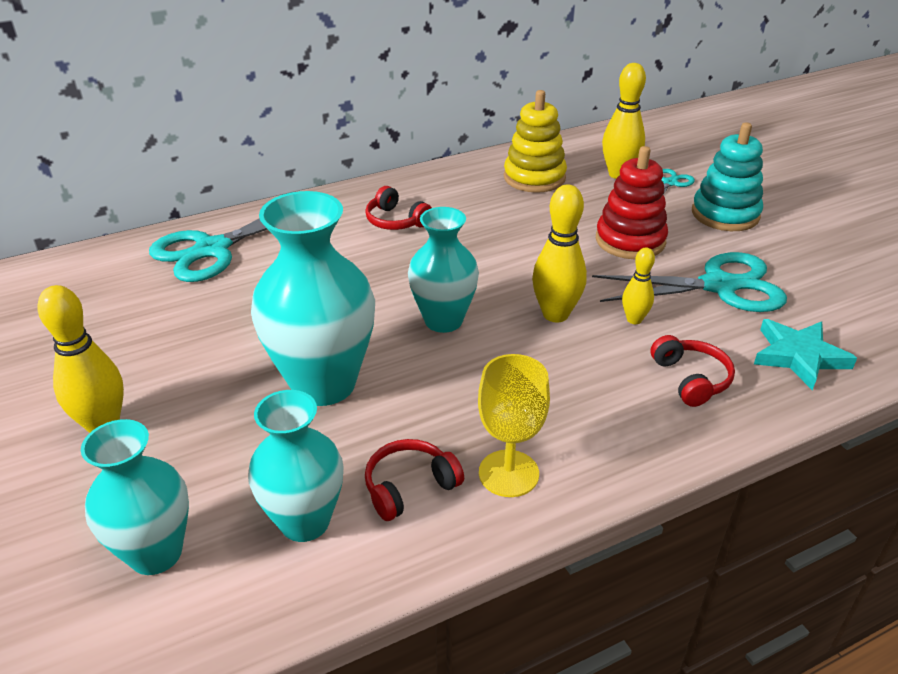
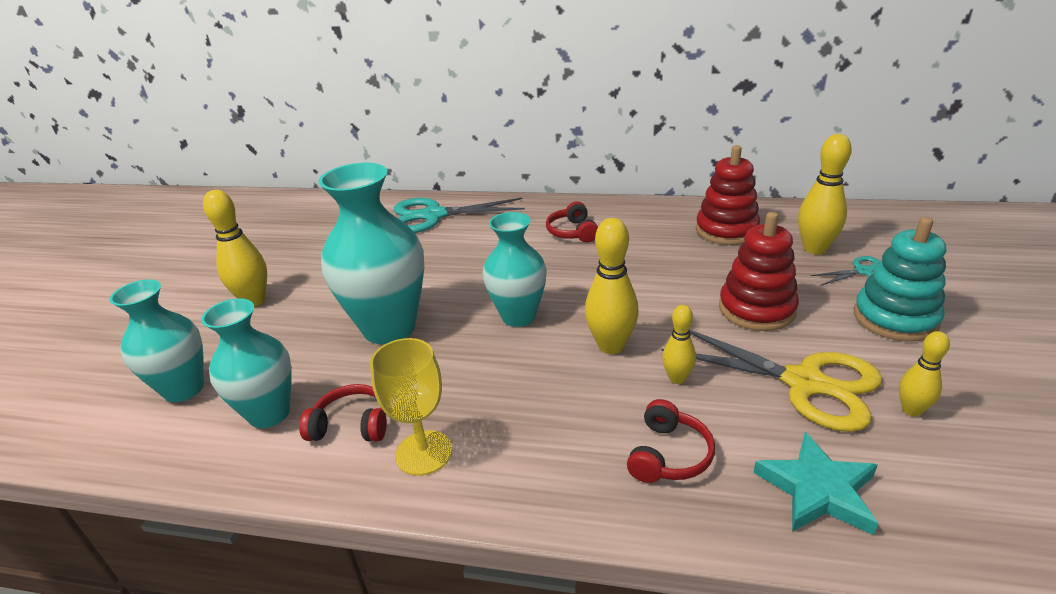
camera: 40 degrees right, 5 degrees down
yellow stacking toy [504,90,567,193] -> red stacking toy [696,145,760,245]
turquoise scissors [592,252,787,312] -> yellow scissors [661,329,883,432]
none -> yellow bowling pin [899,331,950,417]

